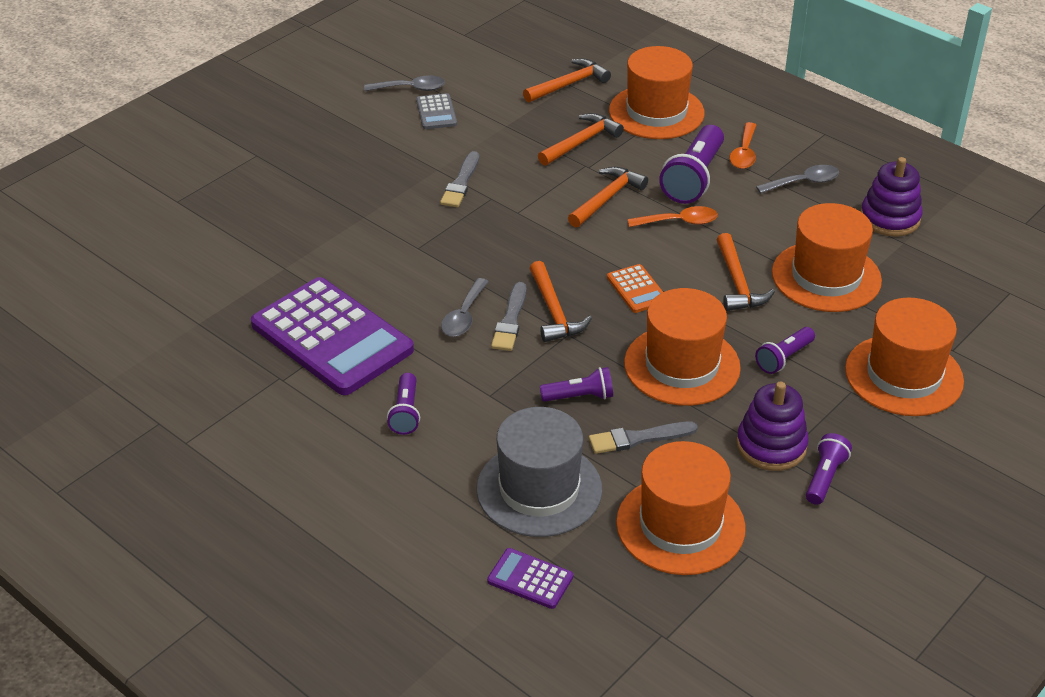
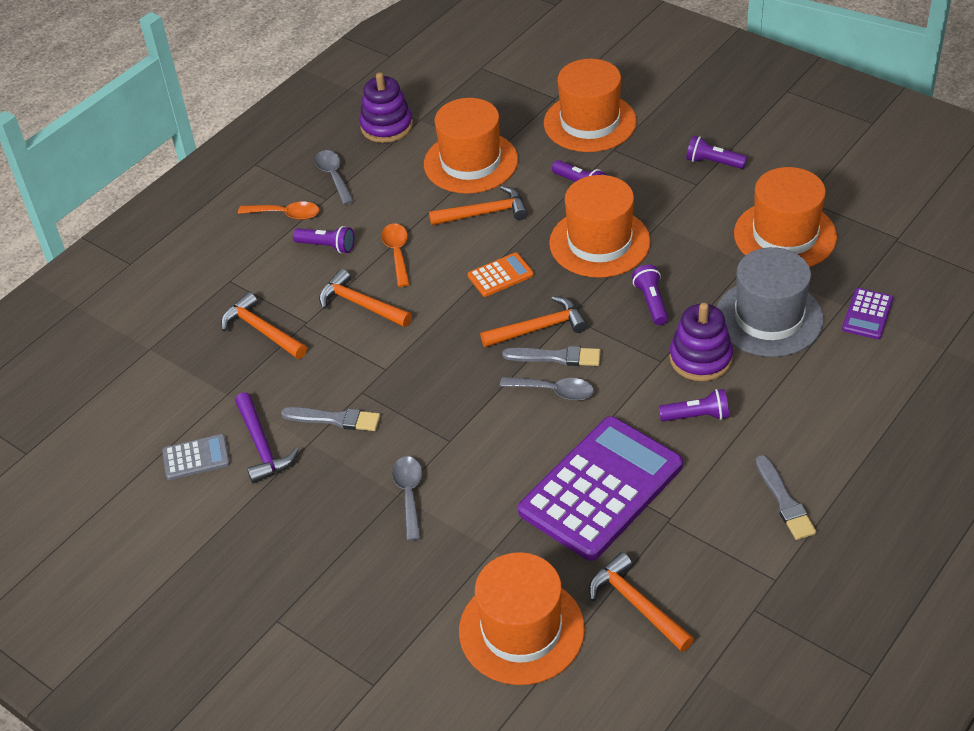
camera: 90 degrees left, 5 degrees up
grey spoon [364,75,445,91] -> grey spoon moved to [392,456,422,541]
orange hammer [523,59,611,102] -> orange hammer moved to [589,552,694,652]
grey brush [589,422,698,454] -> grey brush moved to [755,455,816,540]
orange hat [609,46,705,139] -> orange hat moved to [459,552,585,685]
purple flashlight [659,125,724,204] -> purple flashlight [293,226,354,254], size x0.56
purple stacking toy [736,381,809,471] -> purple stacking toy moved to [669,303,733,381]
none -> purple hammer [235,392,299,483]

